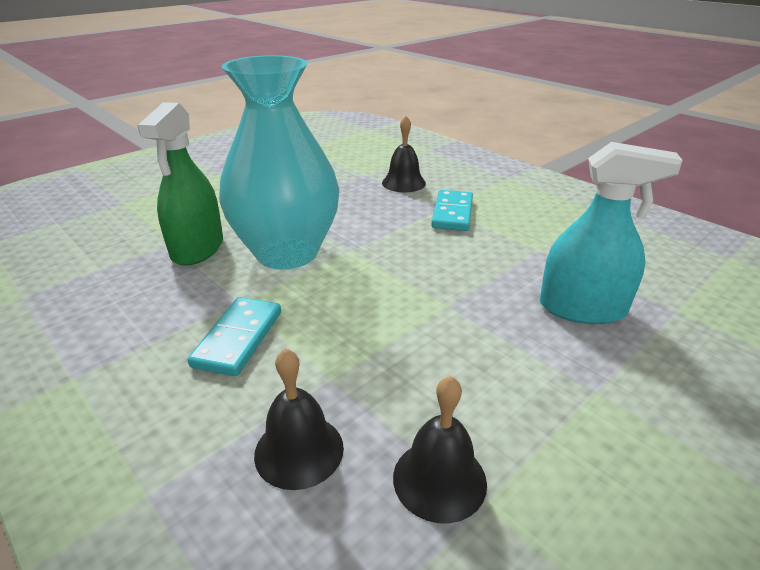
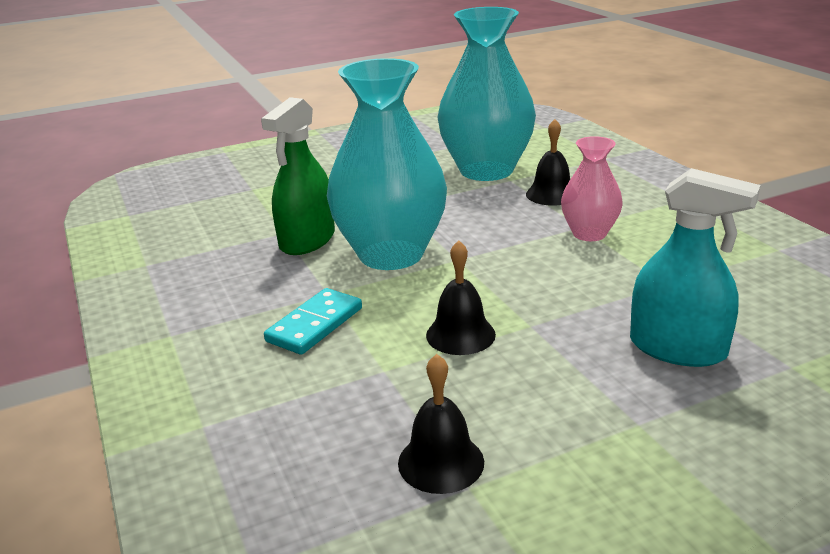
camera: 20 degrees right, 5 degrees down
black bell [254,348,344,490] -> black bell moved to [426,240,496,355]
turquoise domino [431,190,473,231] -> pink vase [561,136,623,241]
none -> turquoise vase [438,7,536,181]

